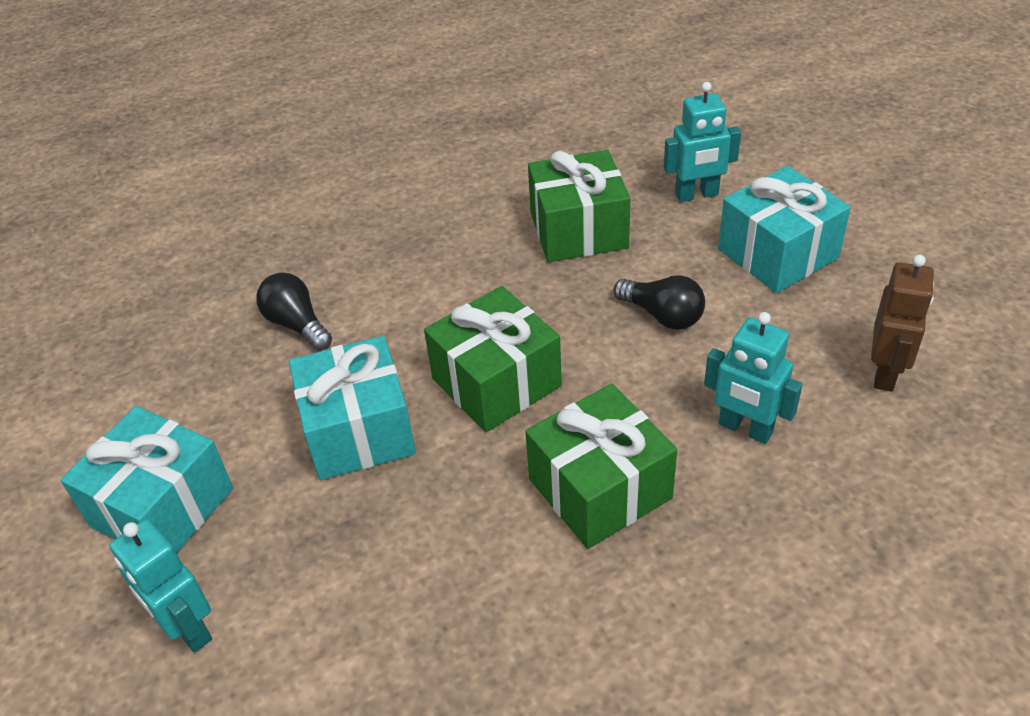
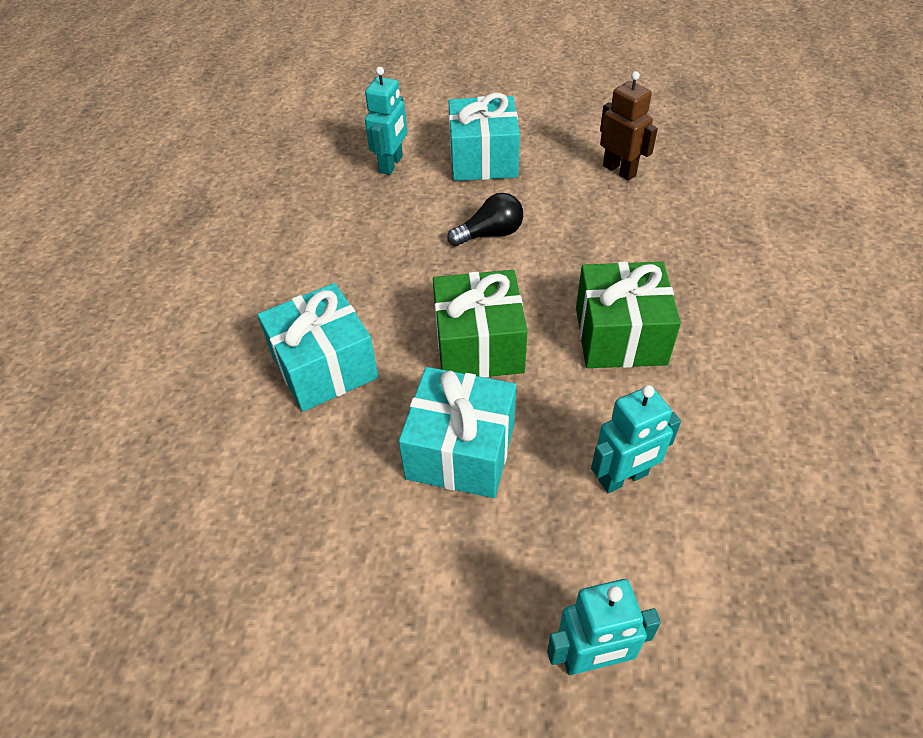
camera: 60 degrees left, 5 degrees up
turquoise gift [60,406,233,553] -> turquoise gift moved to [257,283,378,412]
black light bulb [256,273,332,351] -> none
green gift [528,150,630,262] -> none
turquoise robot [704,312,803,444] -> turquoise robot moved to [591,385,681,493]

